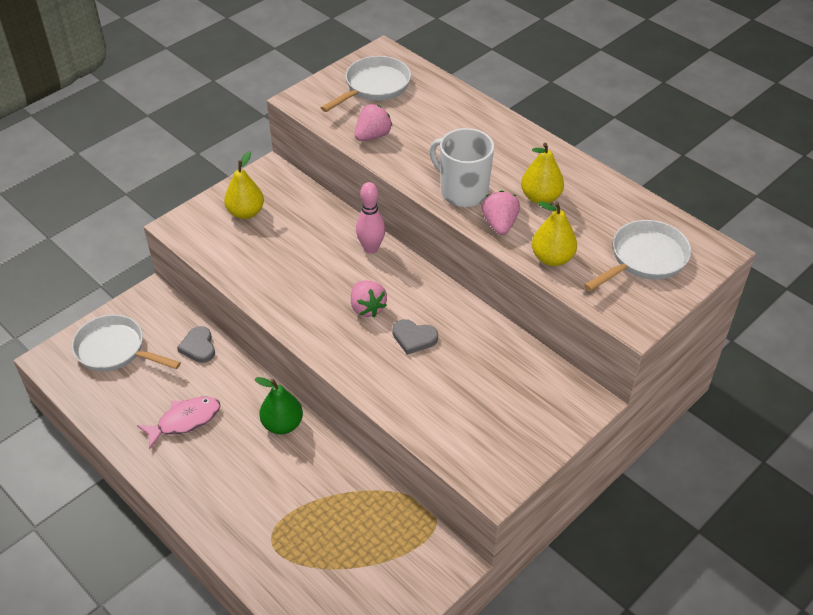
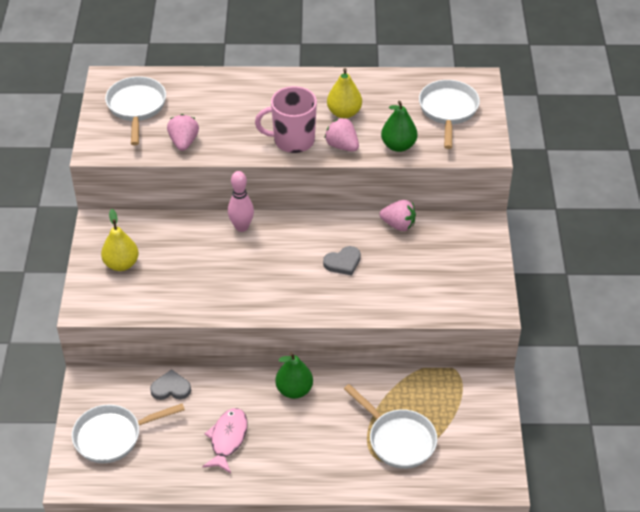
camera: 45 degrees left, 0 degrees up
grey heart [177,326,215,363] -> grey heart turned 150 degrees clockwise [150,369,191,400]
pink strawberry [351,280,387,317] -> pink strawberry moved to [380,200,416,231]
white mug [430,128,494,207] -> pink mug [255,86,317,153]
yellow pear [532,201,577,266] -> green pear [381,101,418,152]
none -> white pan [344,384,437,469]

